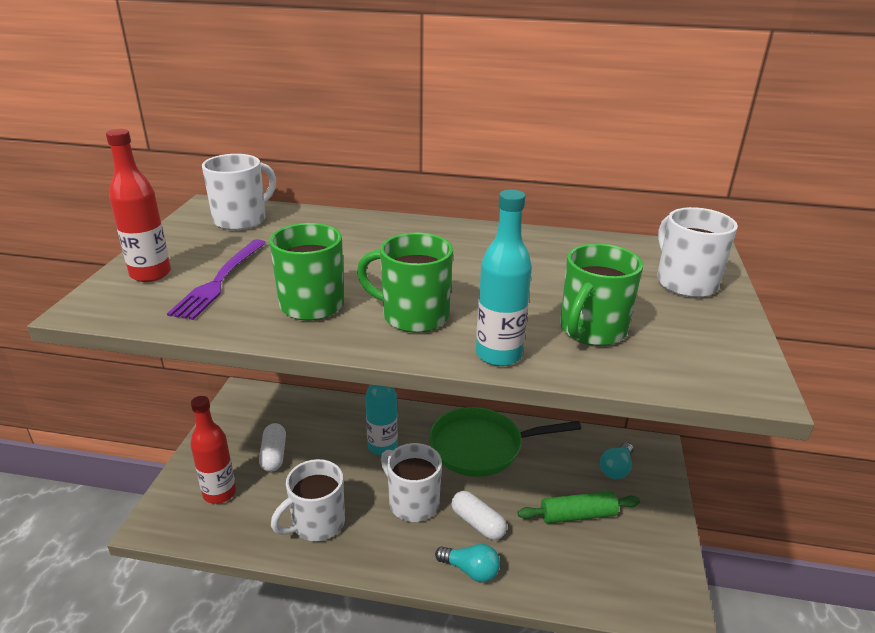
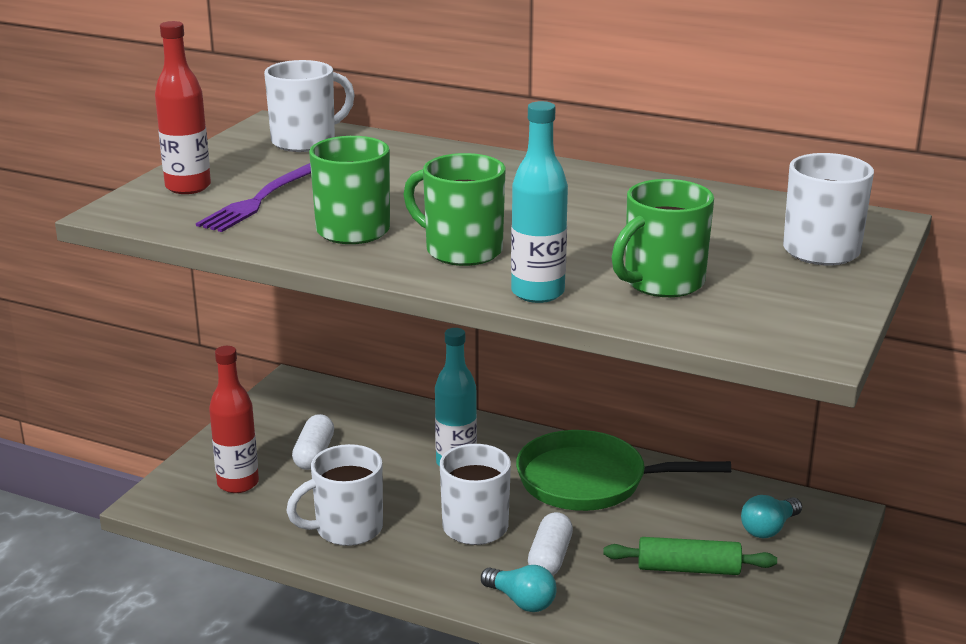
camera: 15 degrees right, 5 degrees down
white capsule [452,491,507,540] -> white capsule turned 45 degrees clockwise [528,512,573,575]

